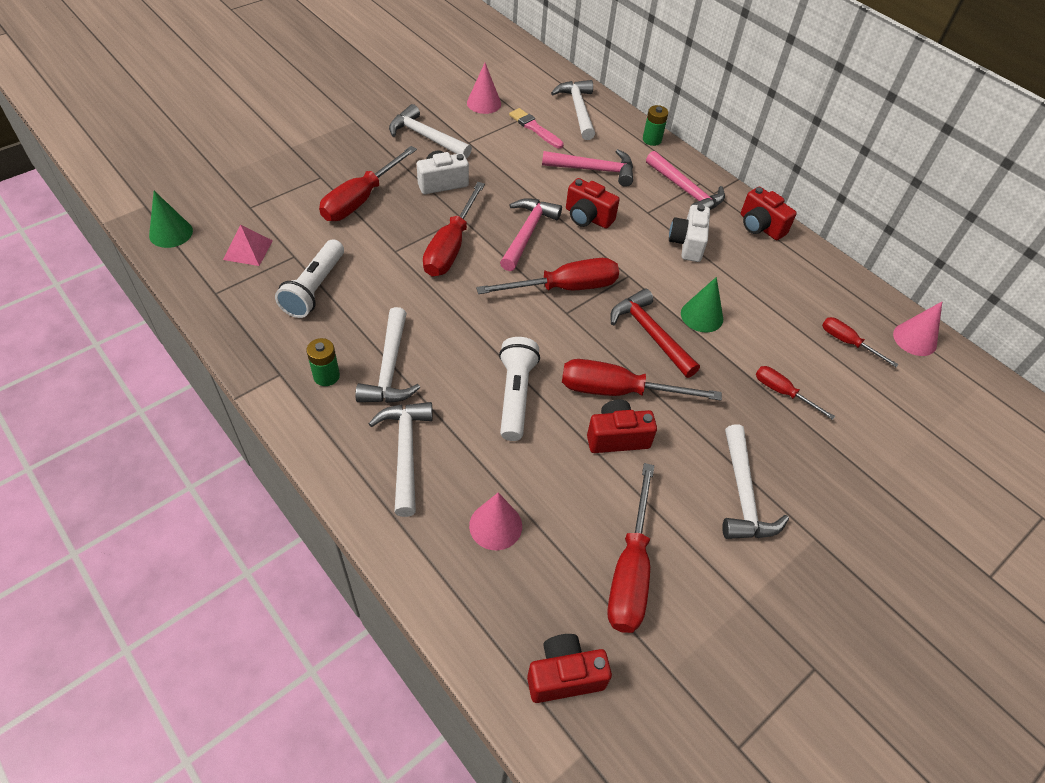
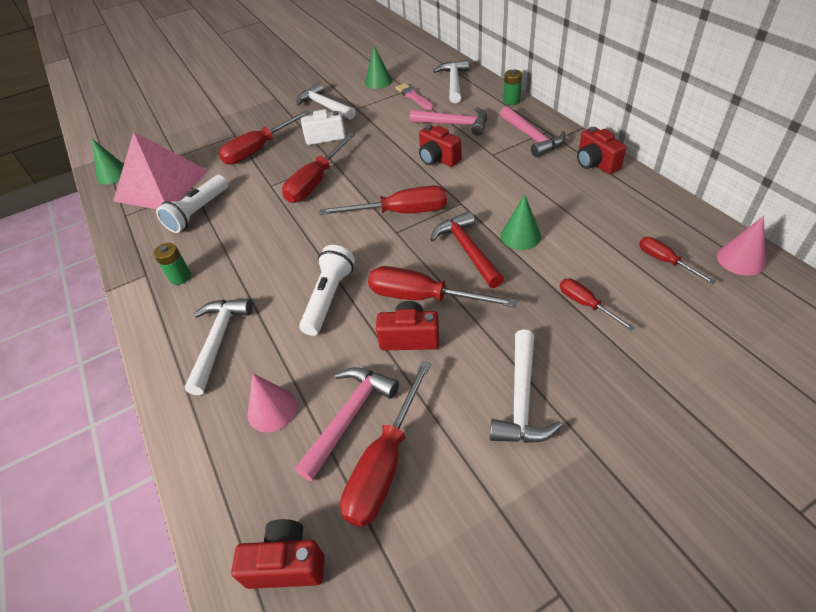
camera: 20 degrees right, 5 degrees down
pink pyramid [223,225,273,266] -> pink pyramid [113,132,208,209], size x2.28
white hammer [355,307,420,403] -> none
pink cone [467,63,501,114] -> green cone [365,46,392,89]
pink hammer [500,198,562,271] -> pink hammer moved to [295,367,399,481]
white camera [669,204,710,262] -> none

